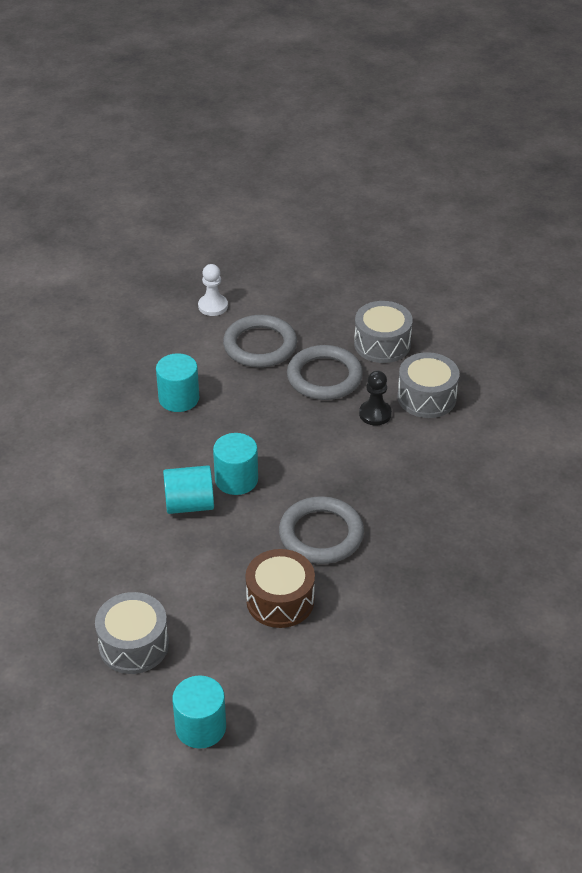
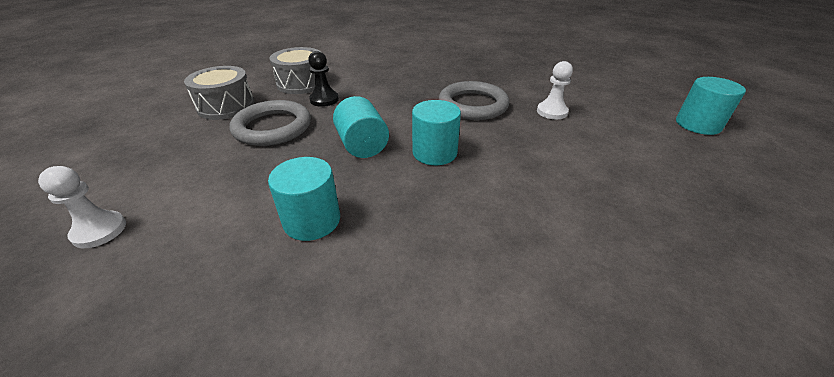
camera: 105 degrees left, 5 degrees down
grey drum [95,592,169,674] -> none
turquoise cylinder [163,465,214,514] -> turquoise cylinder moved to [333,96,389,158]
grey ring [223,315,297,368] -> none
brown drum [246,549,315,628] -> white pawn [537,61,573,119]

